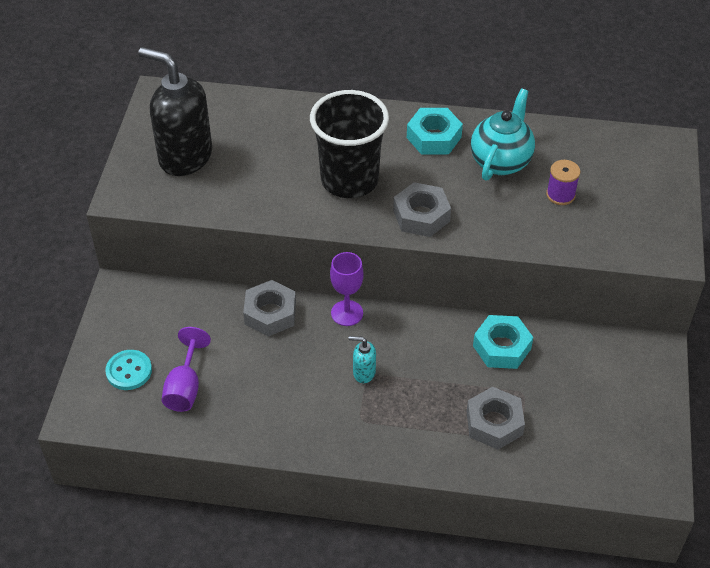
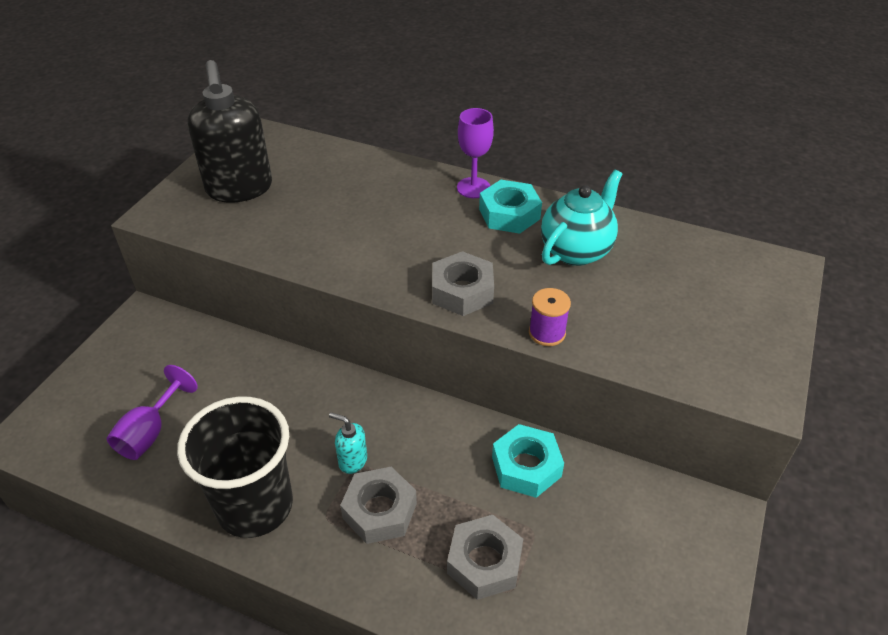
camera: 15 degrees right, 5 degrees down
turquoise button [105,350,152,390] -> none
black soap dispenser [138,47,212,176] -> black soap dispenser turned 150 degrees counterclockwise [187,60,272,203]
grey nut [243,280,296,337] -> grey nut moved to [340,467,417,544]
black cup [310,90,389,198] -> black cup moved to [177,397,293,538]
purple goblet [330,252,364,326] -> purple goblet moved to [457,108,494,198]
purple spool [546,160,580,205] -> purple spool moved to [529,288,571,346]

